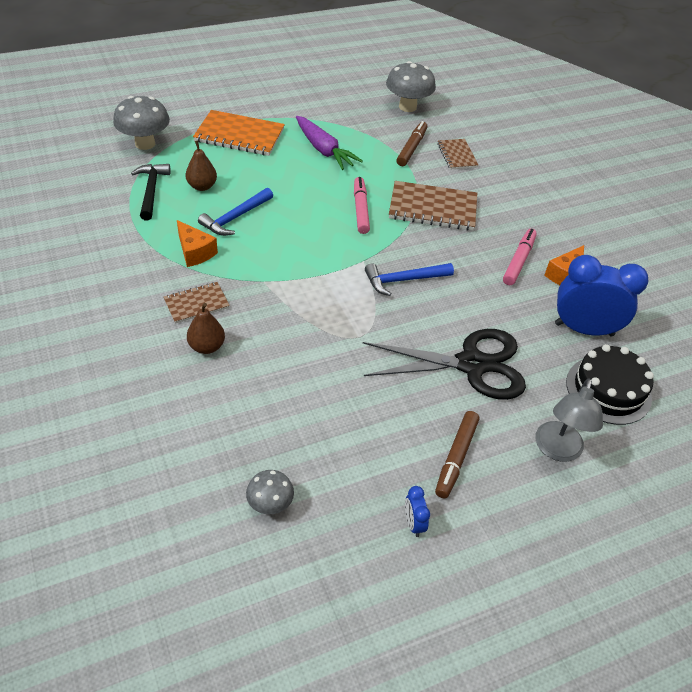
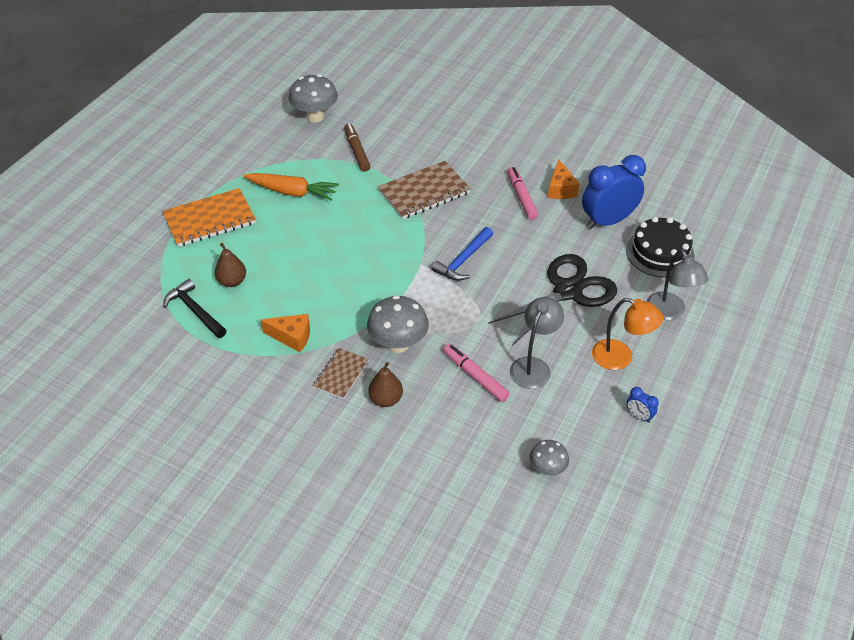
camera: 35 degrees left, 0 degrees up
grey mushroom [113,96,170,150] -> grey mushroom moved to [367,295,429,353]
blue hammer [198,188,273,236] -> none
purple carrot [296,116,363,170] -> orange carrot [244,173,339,201]
pink marker [354,177,370,234] -> pink marker moved to [443,344,510,402]
brown marker [435,411,479,498] -> orange lamp [592,298,663,370]
brown notebook [437,139,478,169] -> none
none -> grey lamp [510,297,564,389]

